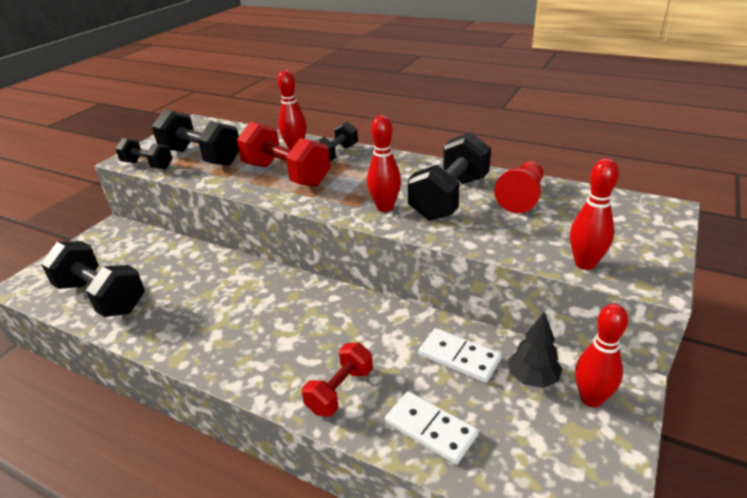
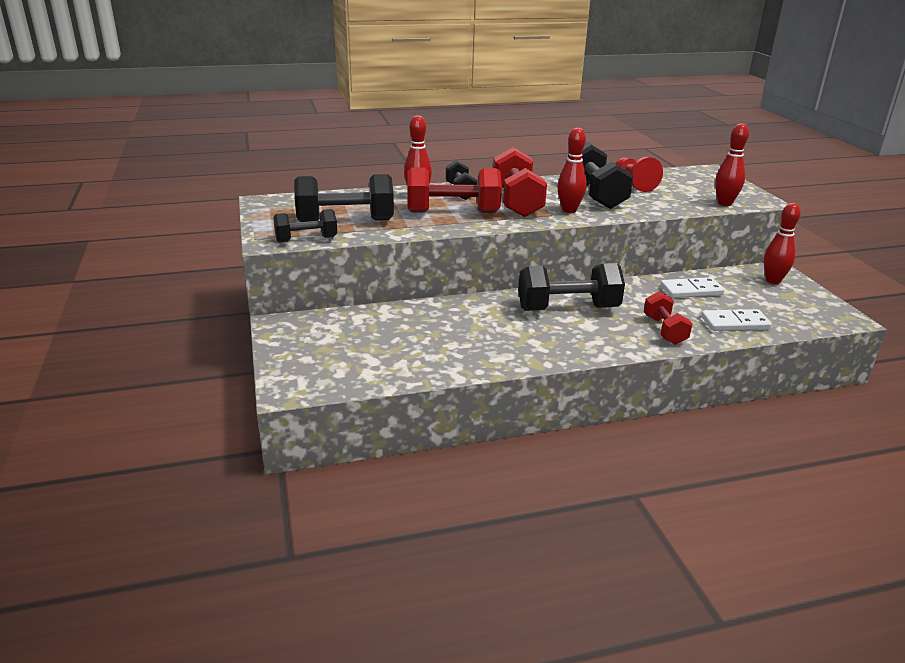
camera: 45 degrees left, 5 degrees down
black dumbbell [41,241,145,317] -> black dumbbell moved to [518,263,625,311]
black tree [508,312,562,388] -> none
none -> red dumbbell [493,147,547,217]

